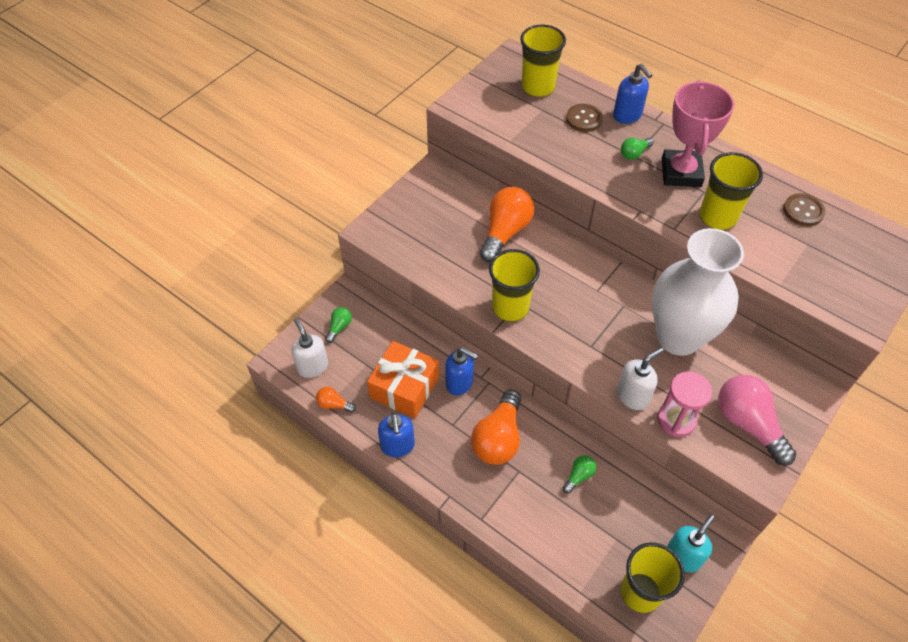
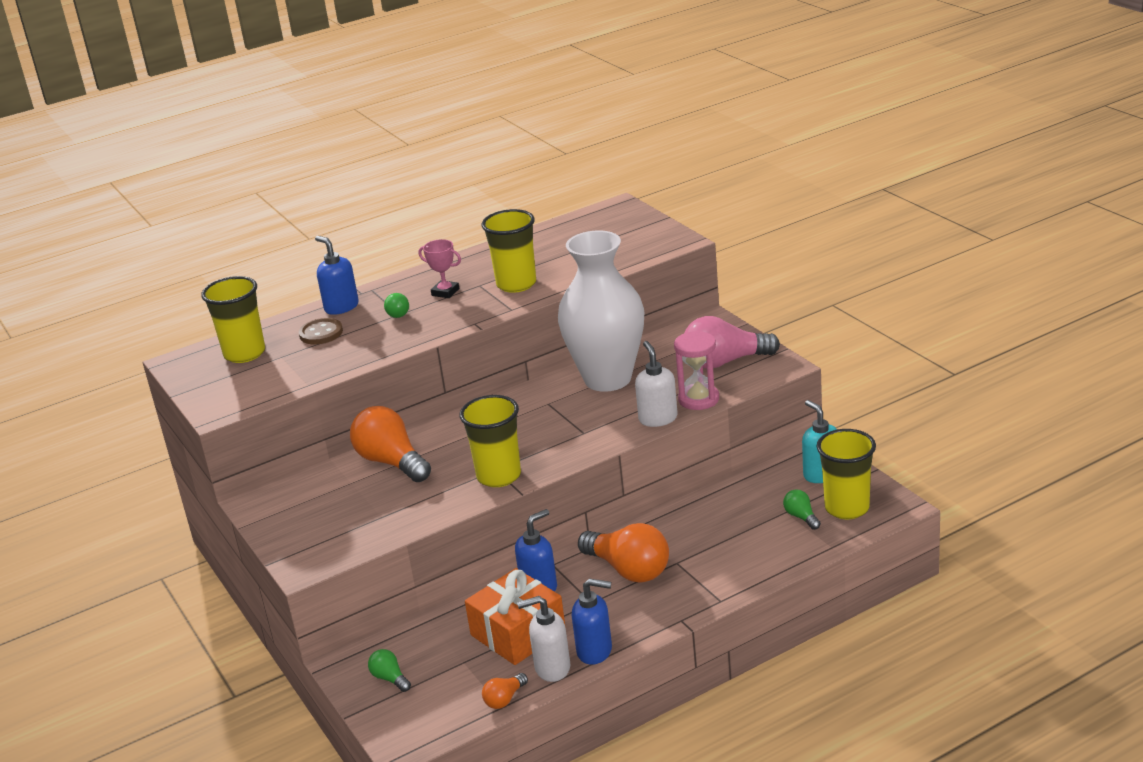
camera: 65 degrees left, 25 degrees down
white soap dispenser [291,318,328,378] -> white soap dispenser moved to [517,596,570,682]
green light bulb [563,455,596,493] -> green light bulb moved to [783,489,821,530]
blue soap dispenser [613,64,652,124] -> blue soap dispenser turned 120 degrees counterclockwise [315,236,359,315]
pink trophy [662,80,734,187] -> pink trophy [419,239,461,298], size x0.50
brown button [783,193,825,226] -> none

